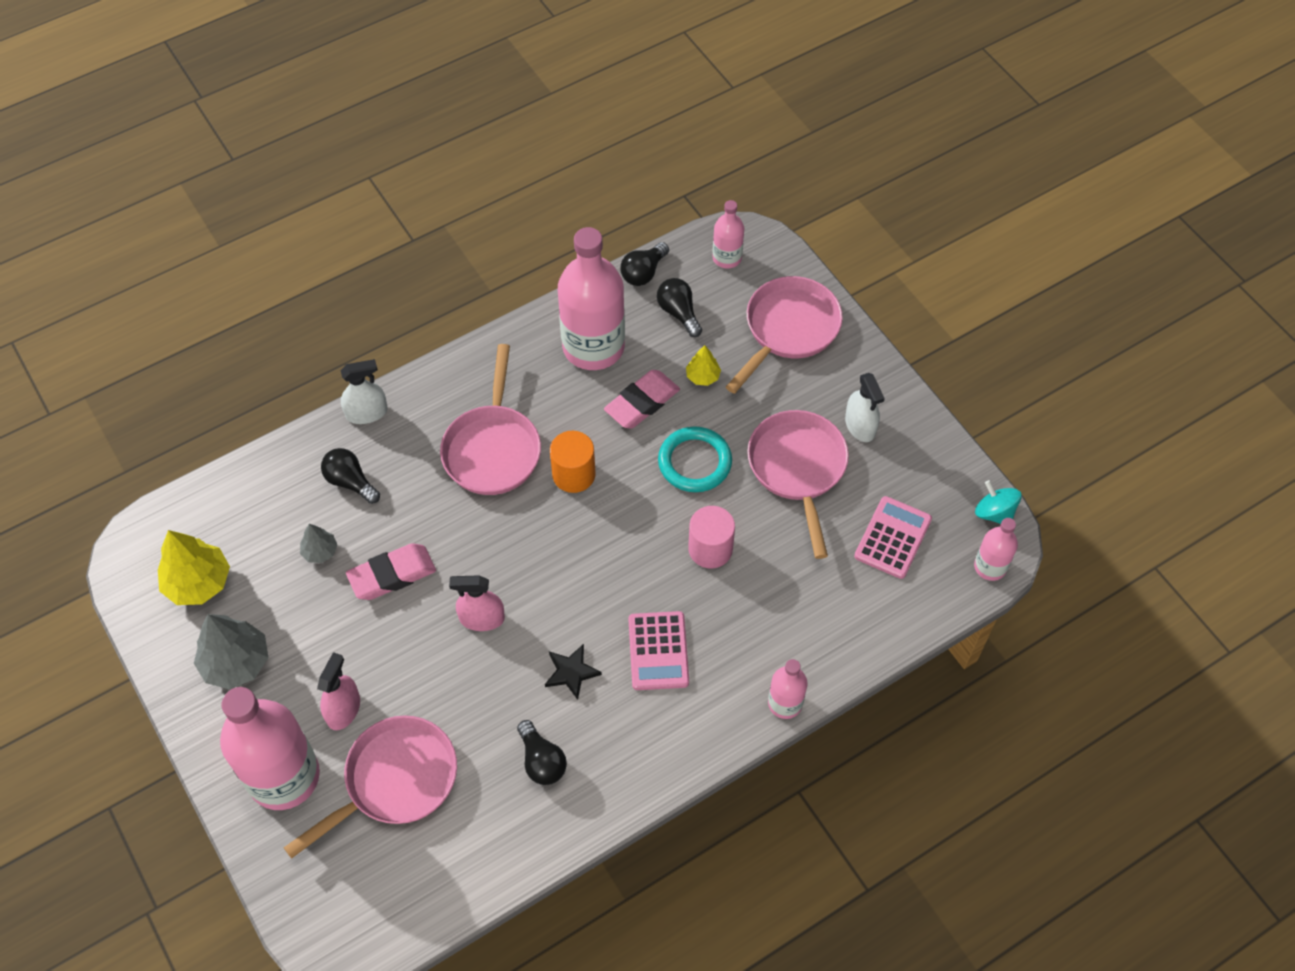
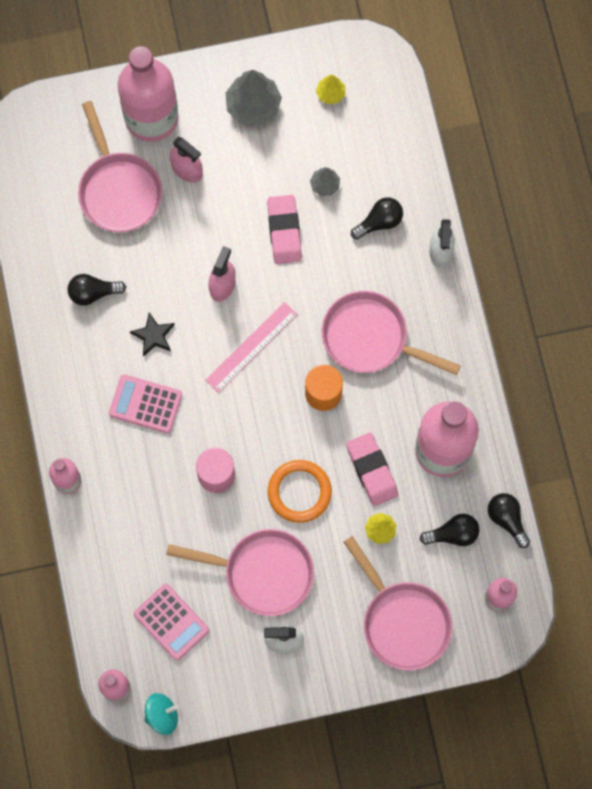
camera: 110 degrees right, 15 degrees up
yellow tree [158,530,230,605] -> yellow tree [316,75,346,104], size x0.53
turquoise ring [658,426,732,492] -> orange ring [268,460,332,523]
none -> pink ruler [205,302,297,393]

